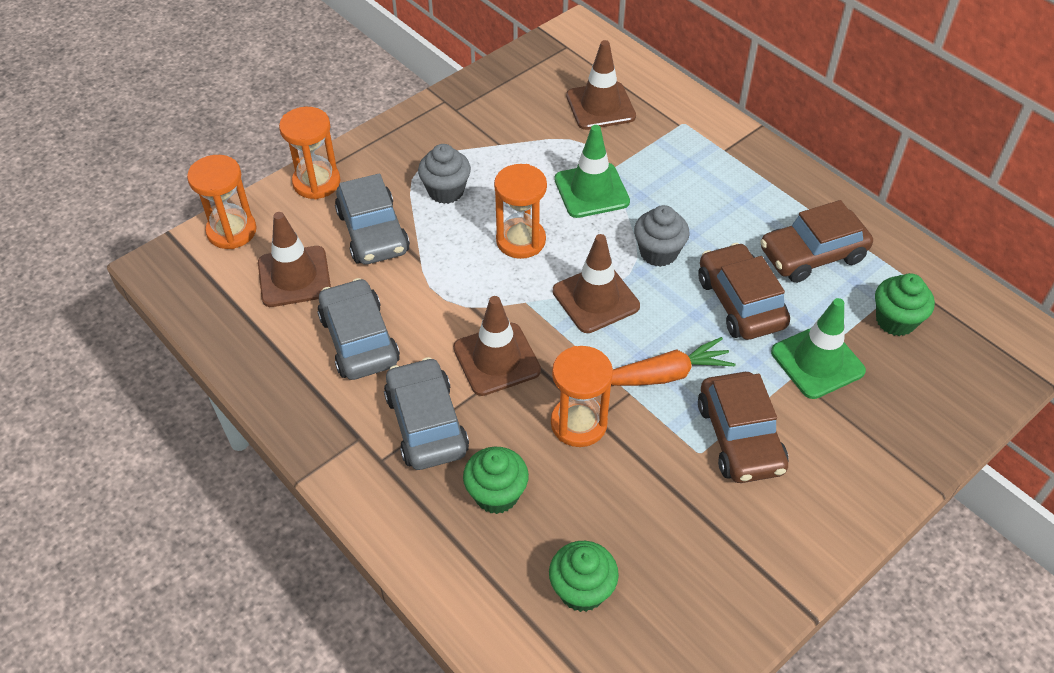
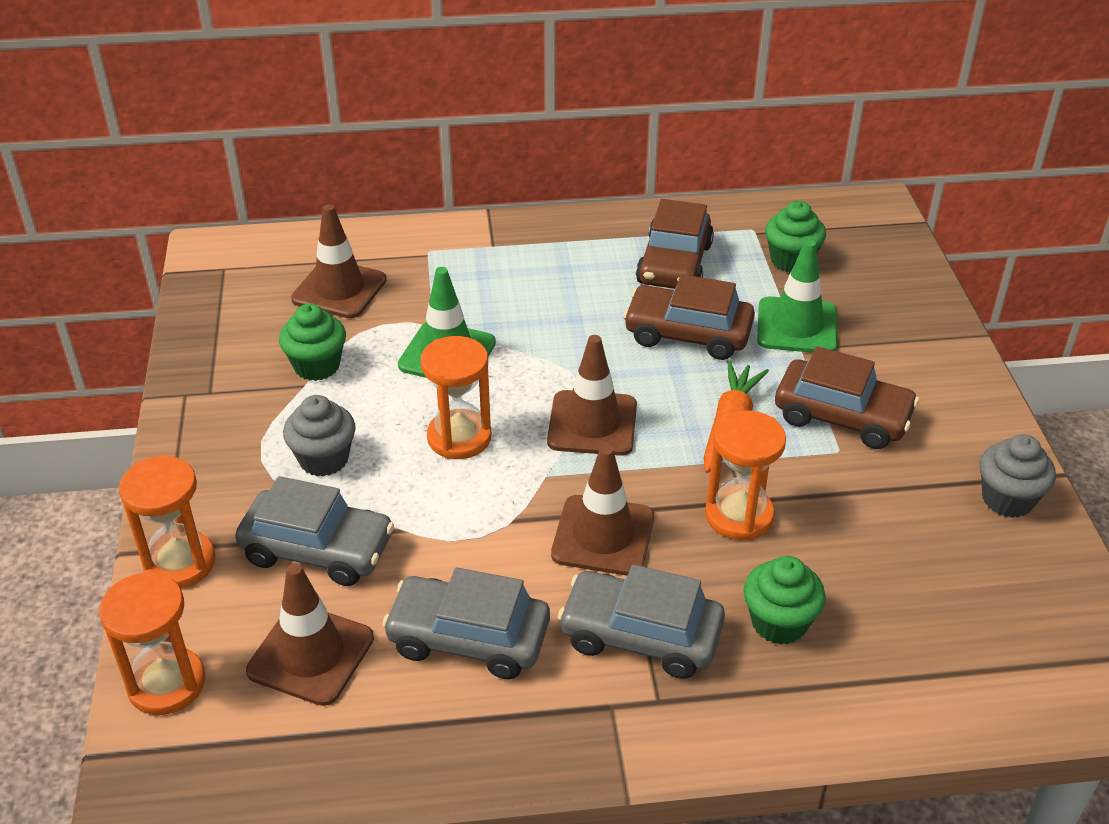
camera: 55 degrees left, 10 degrees down
green cupcake [549,541,619,612] -> green cupcake moved to [279,303,346,381]
grey cupcake [634,205,690,267] -> grey cupcake moved to [979,434,1056,518]

